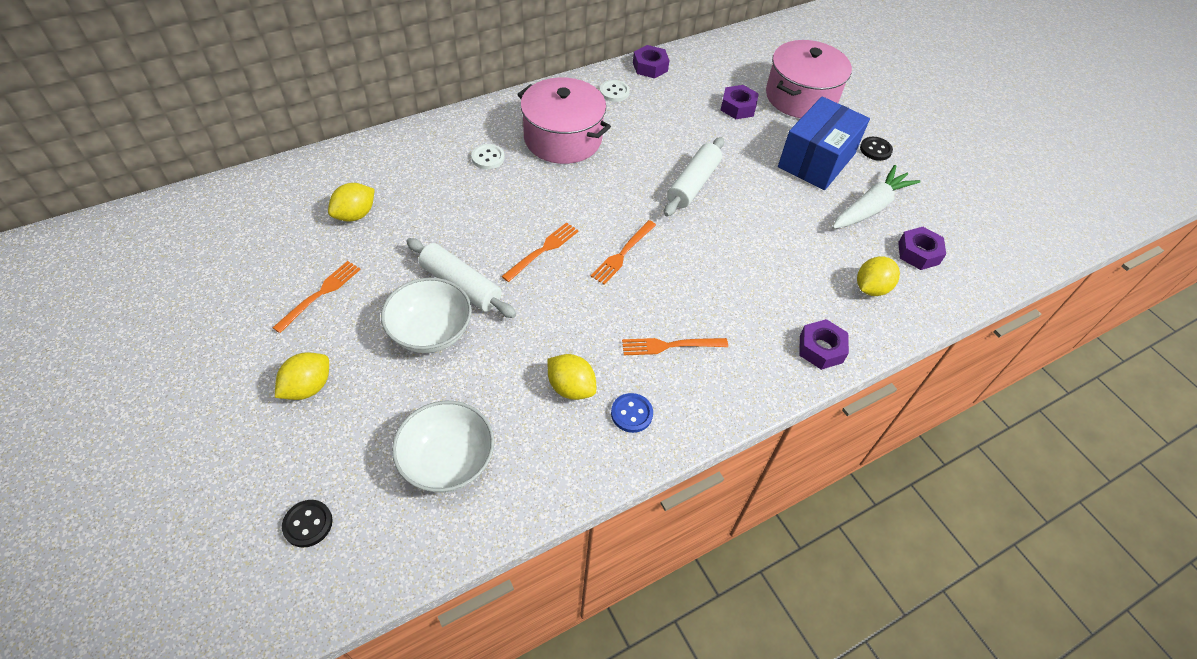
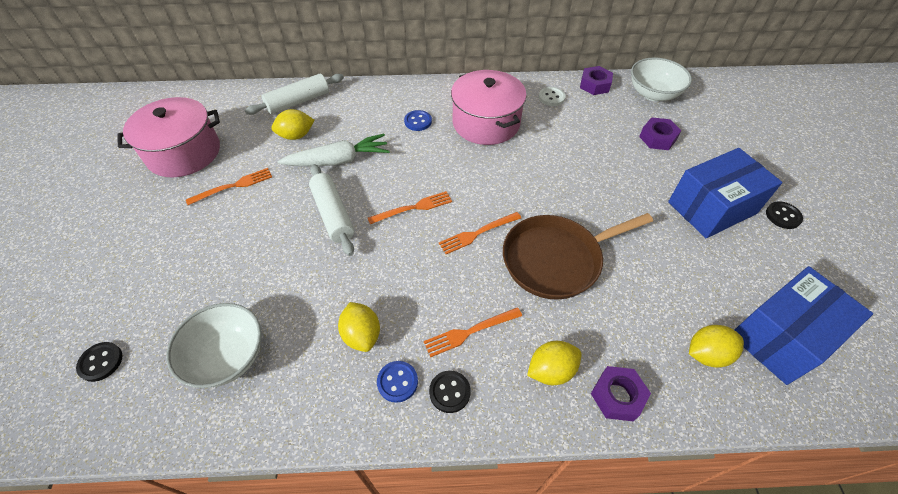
camera: 30 degrees right, 0 degrees up
yellow lemon [275,352,329,400] -> yellow lemon moved to [527,341,581,385]
white bowl [381,277,472,353] -> white bowl moved to [631,57,692,101]
white button [471,144,505,169] -> blue button [404,110,432,131]
orange fork [622,338,728,355] -> orange fork turned 45 degrees counterclockwise [424,307,522,357]
white rolling pin [664,137,724,216] -> white rolling pin moved to [245,74,344,115]
pink pot [766,40,852,118] -> pink pot moved to [117,97,220,177]
white carrot [832,165,920,229] -> white carrot moved to [277,134,390,166]
purple nut [898,227,946,270] -> blue box [735,266,873,385]
none -> black button [429,371,471,413]
none -> brown pan [503,213,653,300]

